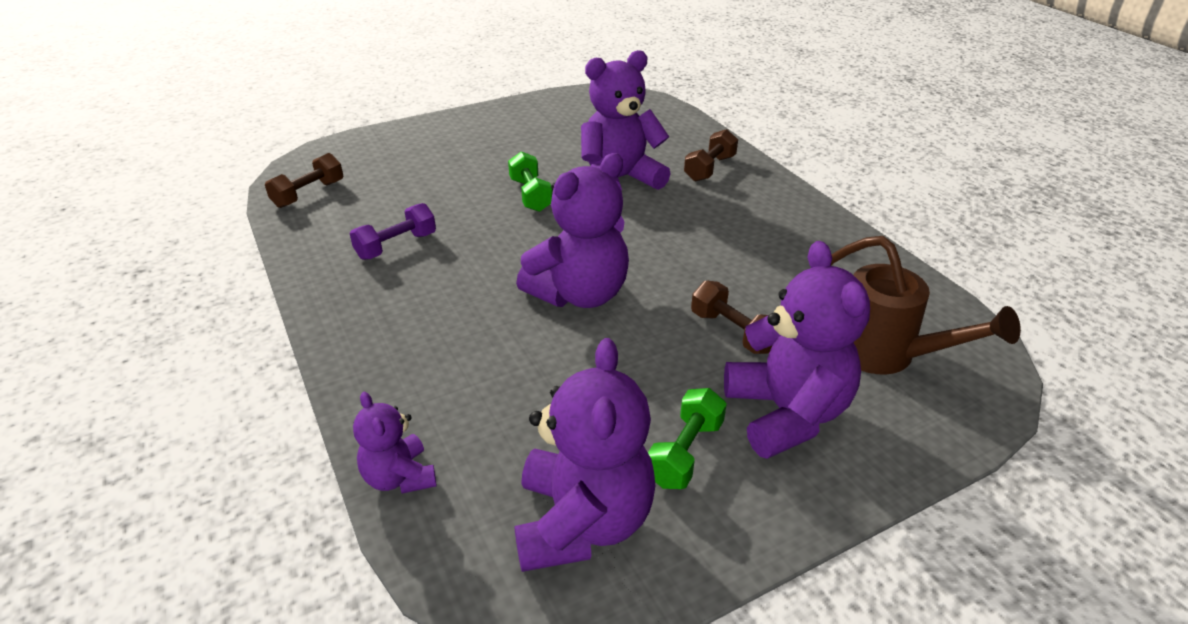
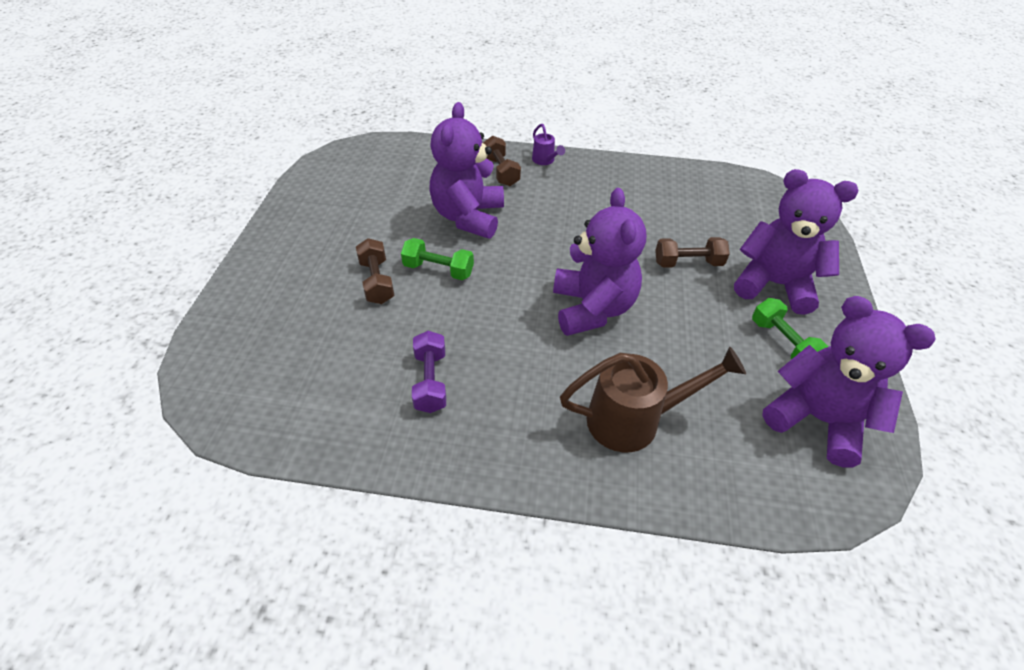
camera: 55 degrees left, 10 degrees up
brown dumbbell [265,153,343,208] -> brown dumbbell moved to [356,238,394,304]
purple teddy bear [353,392,436,494] -> none
brown watering can [831,236,1021,374] -> brown watering can moved to [560,347,746,452]
none -> purple watering can [532,124,565,165]

